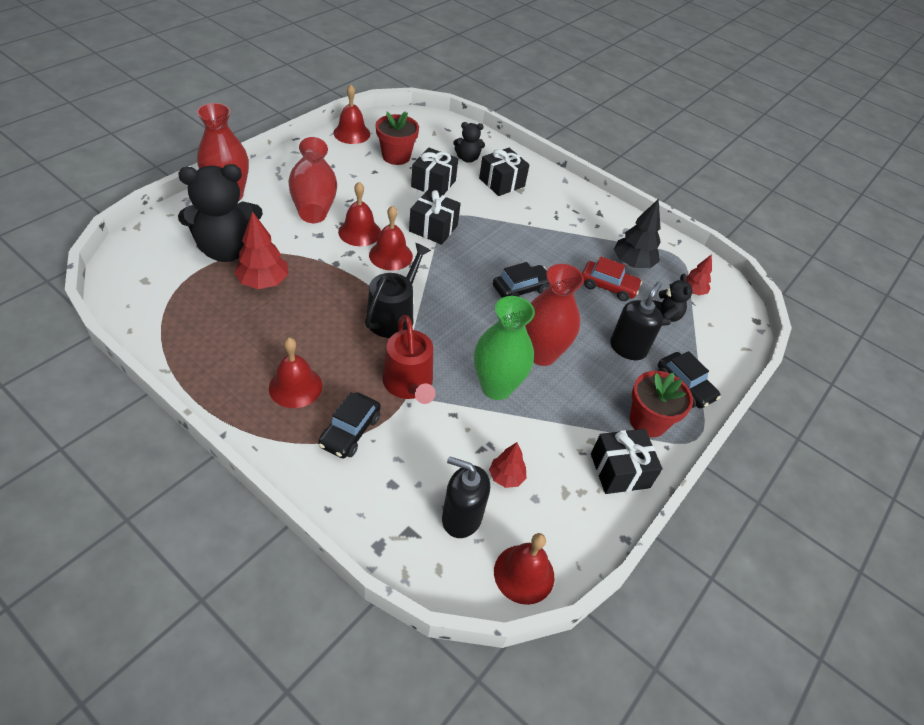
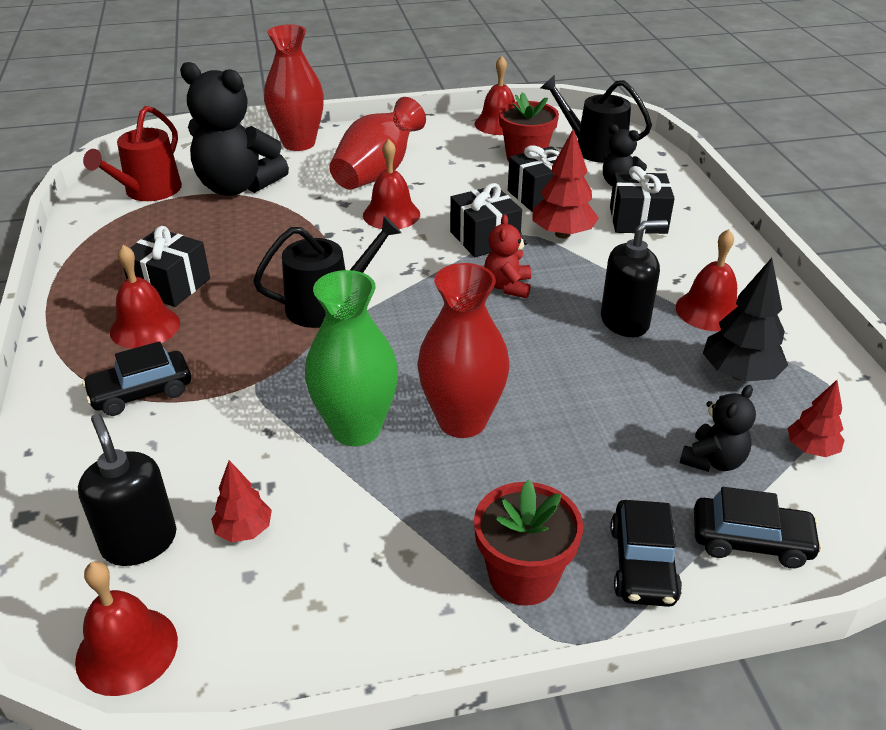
camera: 45 degrees right, 10 degrees down
red tree [234,211,288,289] -> red tree moved to [532,128,599,238]
red bell [369,205,413,271] -> red bell moved to [676,229,738,331]
red watering can [383,315,435,404] -> red watering can moved to [83,106,182,201]
black car [493,262,549,298] -> black car moved to [694,487,822,568]
red car [582,256,642,301] -> none
black gift [591,429,663,494] -> black gift moved to [123,226,210,307]
black soap dispenser [610,282,663,360] -> black soap dispenser moved to [601,220,668,337]
none -> red teddy bear [484,215,531,298]
none -> black watering can [541,75,652,163]

